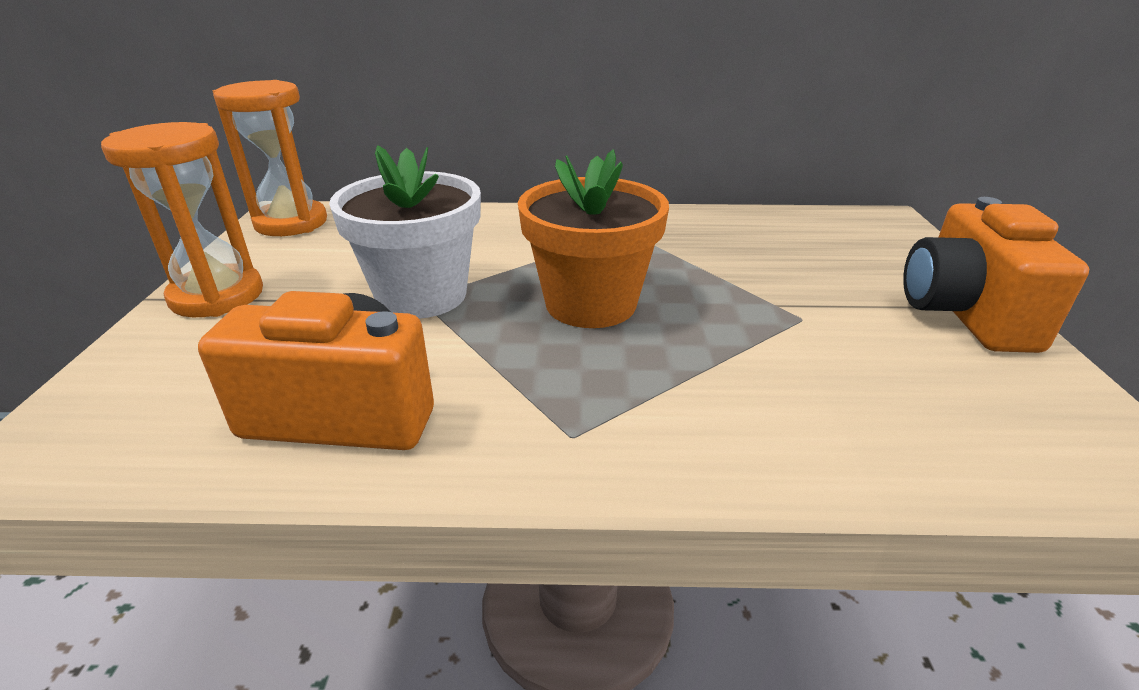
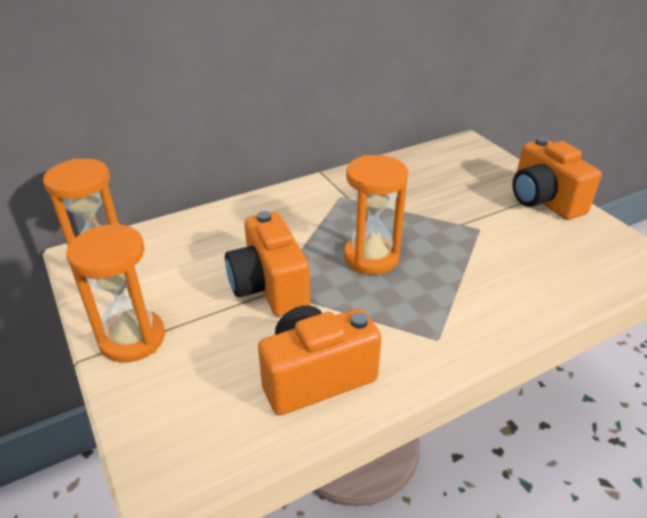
camera: 30 degrees left, 5 degrees up
white flower pot [329,145,481,319] -> orange camera [225,211,310,317]
orange flower pot [518,149,669,328] -> orange hourglass [344,155,408,275]

